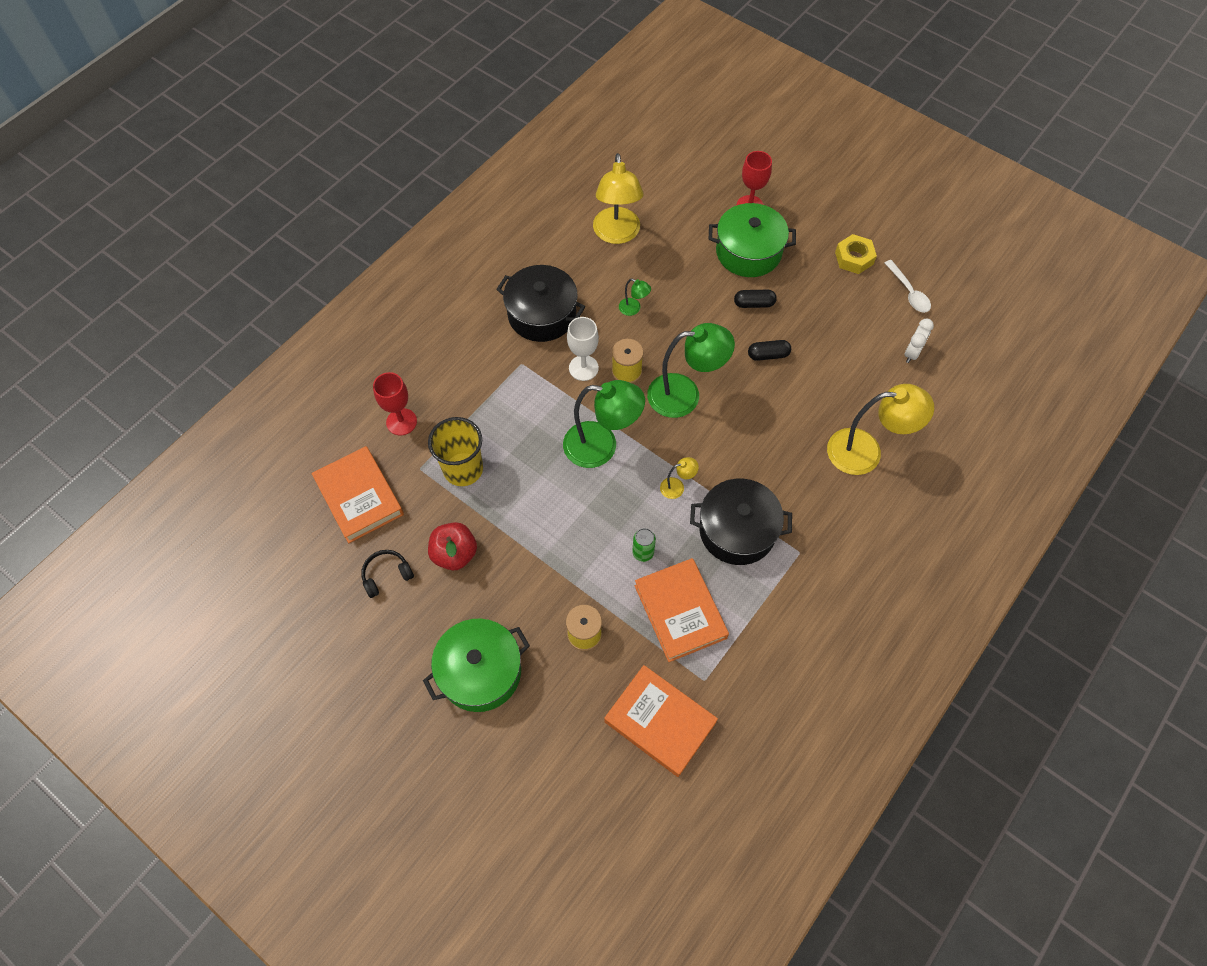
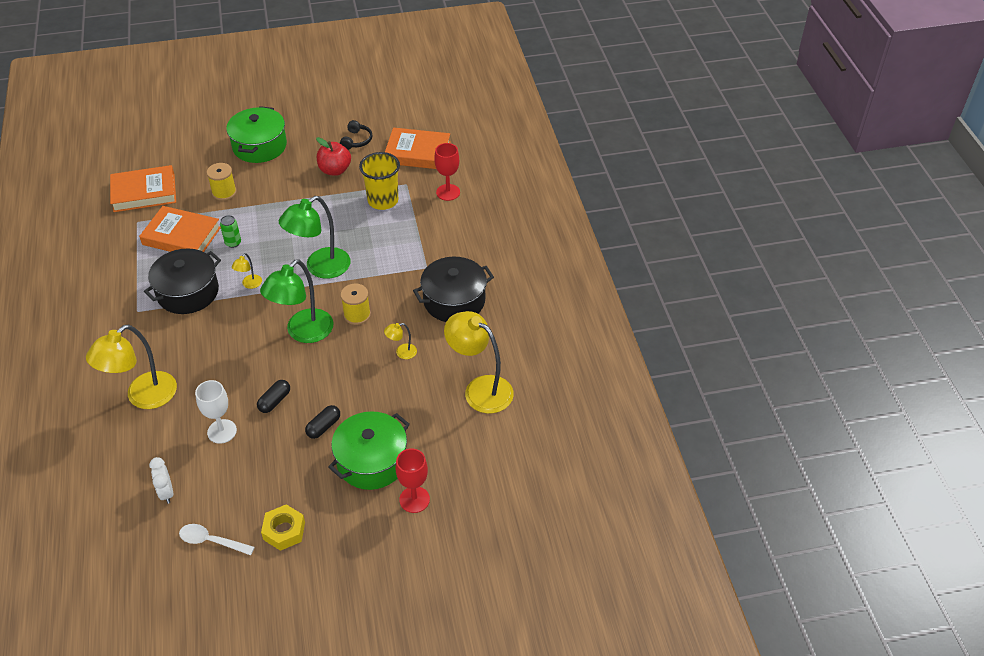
camera: 130 degrees right, 15 degrees down
white goblet [567,317,599,381] -> white goblet moved to [195,380,237,444]
green lamp [619,279,651,316] -> yellow lamp [384,323,417,359]

